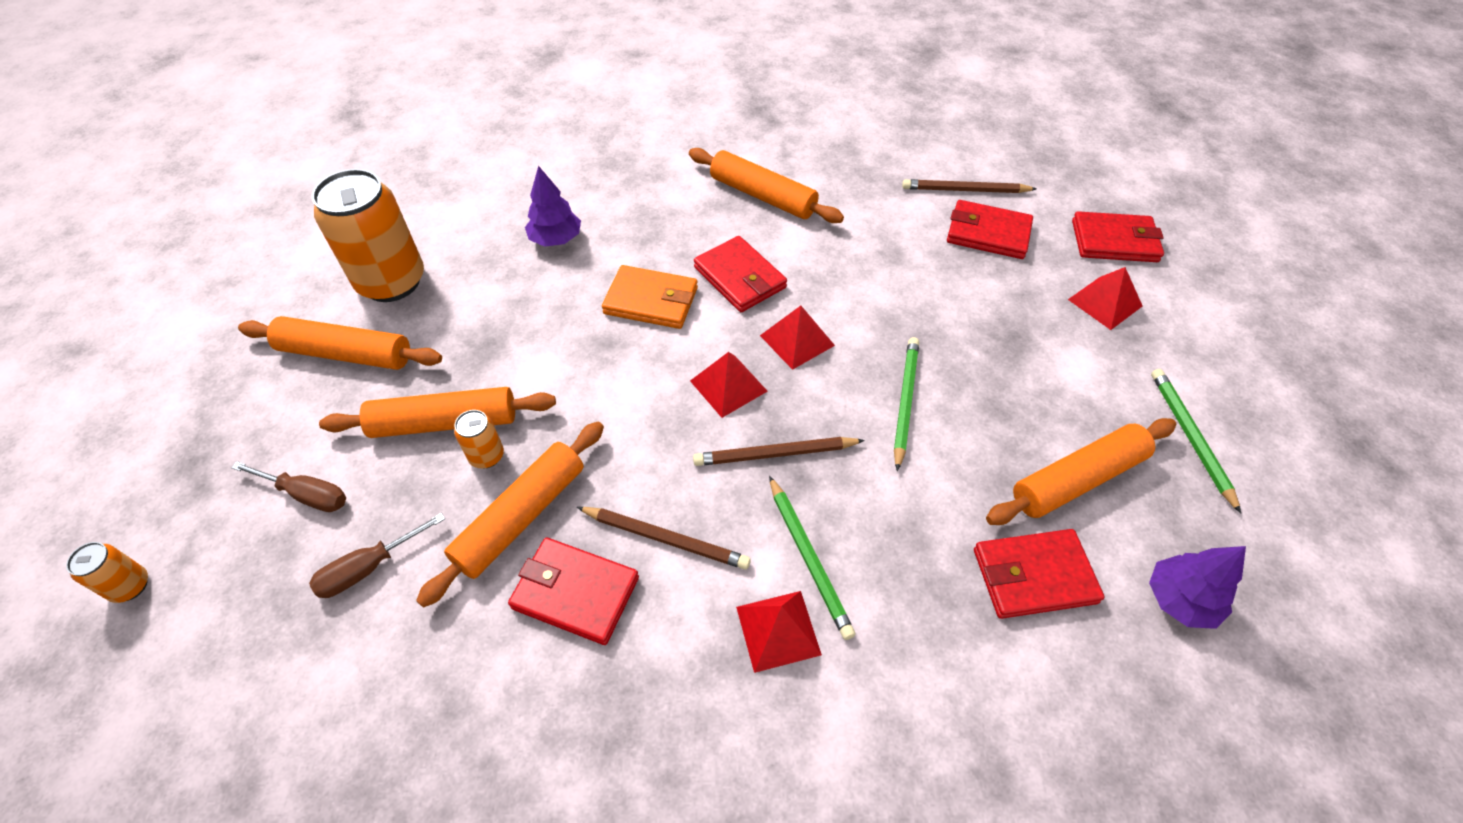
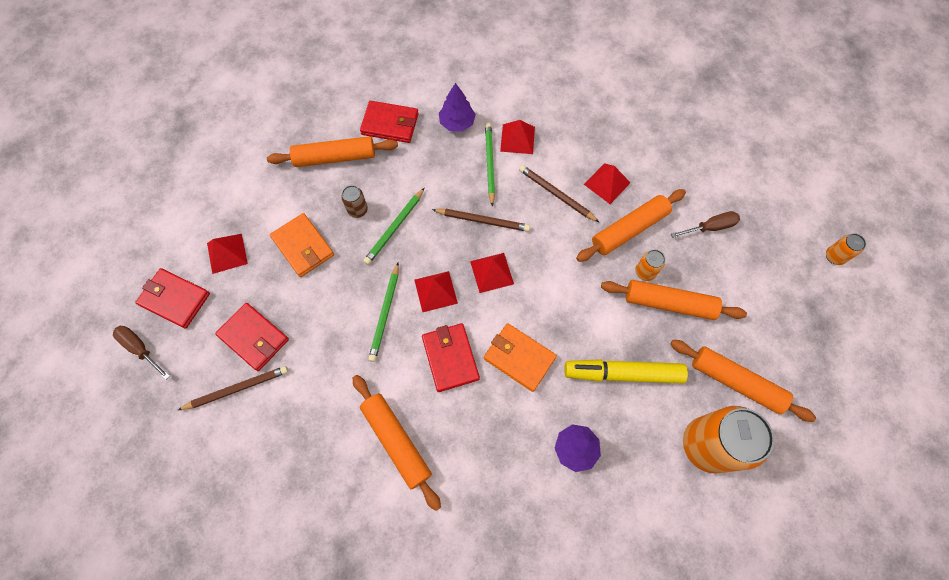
camera: 160 degrees left, 15 degrees up
brown screwdriver [231,461,346,512] -> brown screwdriver moved to [113,326,170,379]
red wallet [508,537,639,645] -> red pyramid [584,163,631,204]
brown pencil [902,179,1037,193] -> brown pencil turned 45 degrees counterclockwise [178,366,288,410]
purple tree [1149,546,1246,629] -> purple tree moved to [439,83,476,132]
green pencil [1151,369,1241,513] -> green pencil moved to [368,263,399,362]
none -> orange wallet [270,213,334,277]
none -> brown can [341,185,368,218]
none -> yellow marker [564,359,688,383]

